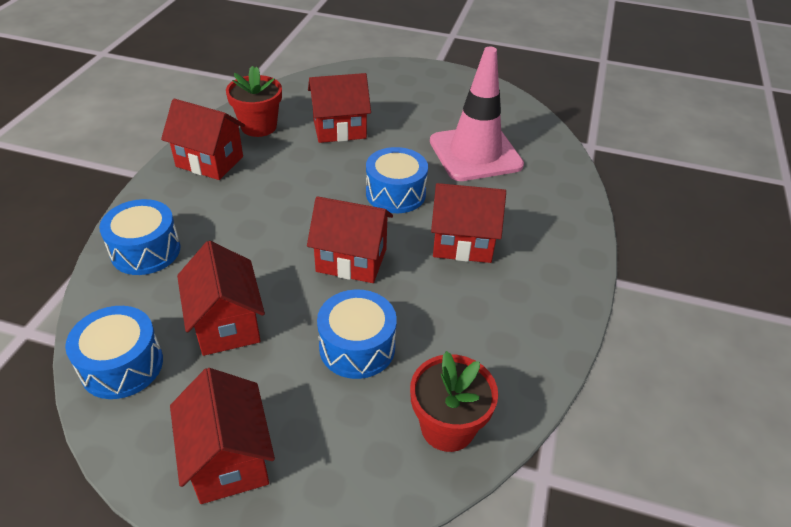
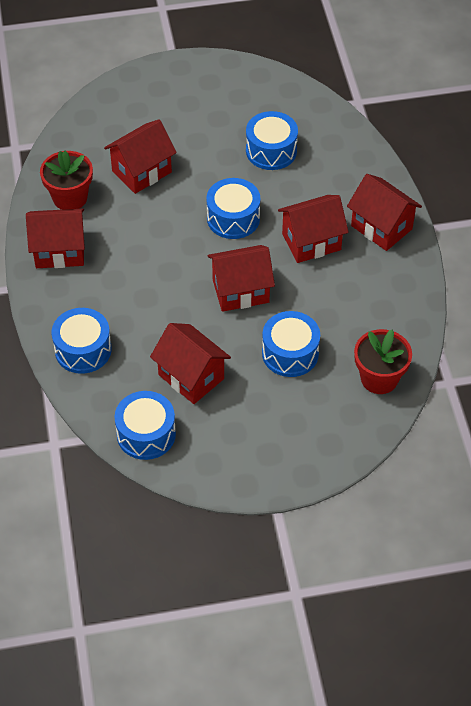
camera: 25 degrees left, 10 degrees up
red house [170,368,275,504] -> red house moved to [347,174,422,251]
pink traffic cone [430,47,524,181] -> blue drum [246,111,298,170]

